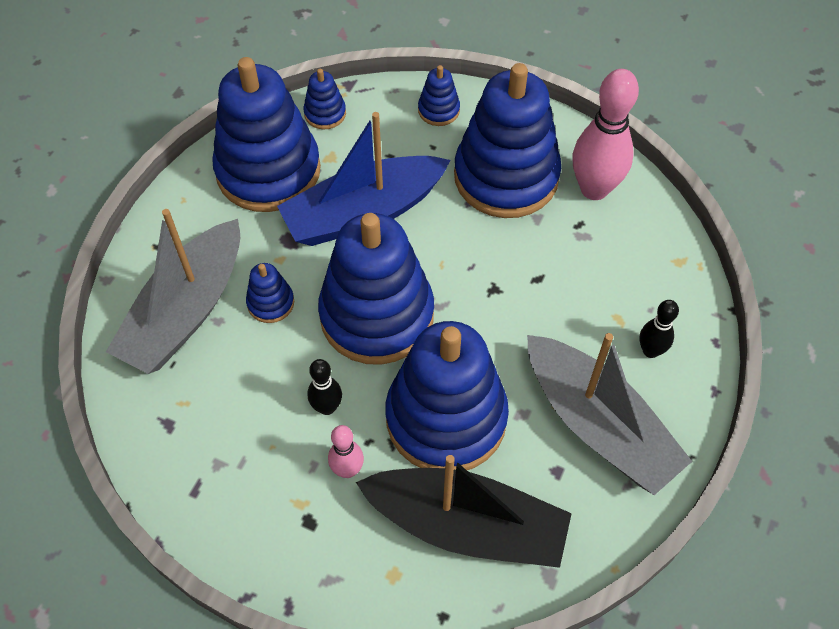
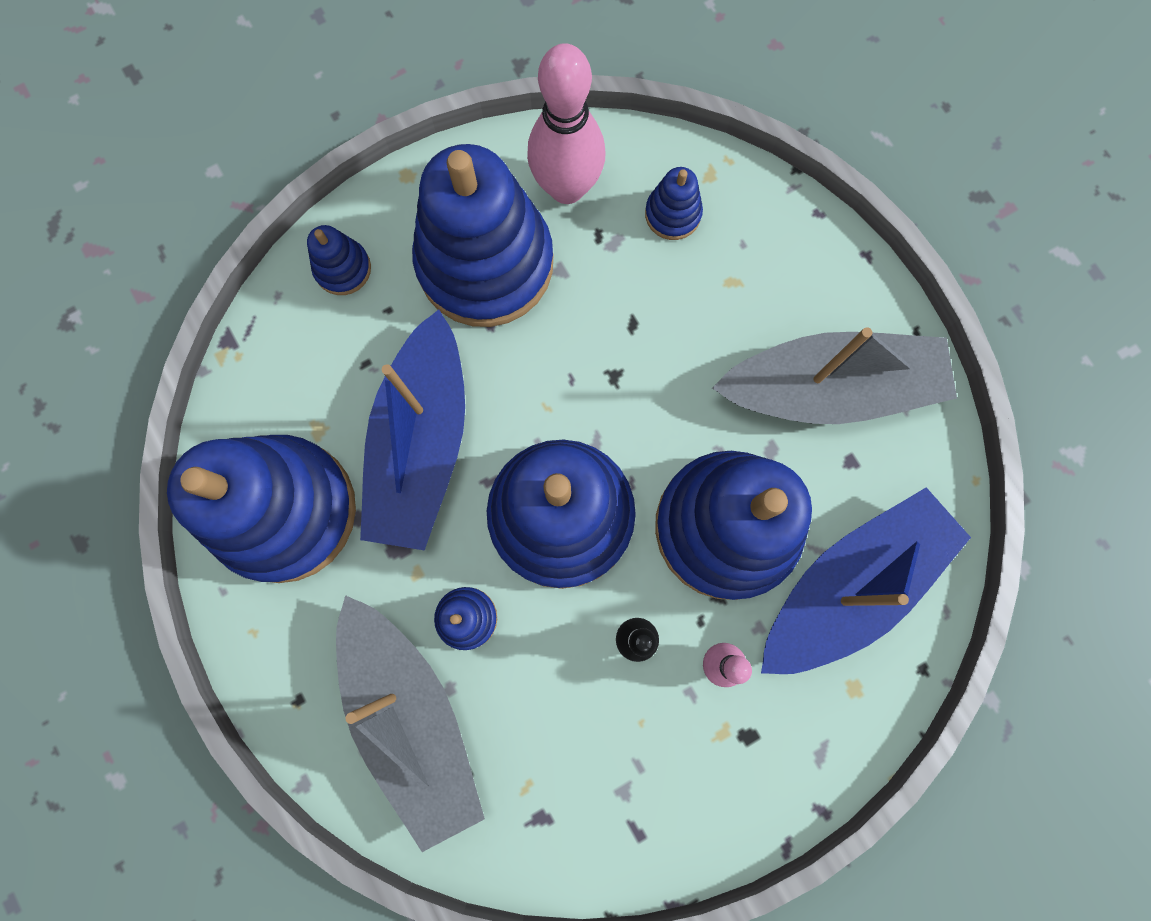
camera: 55 degrees left, 20 degrees up
blue stacking toy [304,69,346,129] -> blue stacking toy moved to [645,167,703,240]
black boat [356,455,572,568] -> blue boat [761,487,971,674]
black bowling pin [640,300,679,358] -> none

